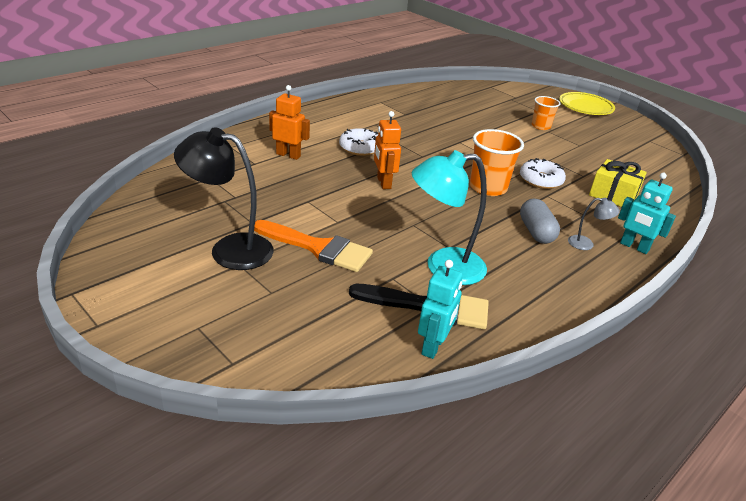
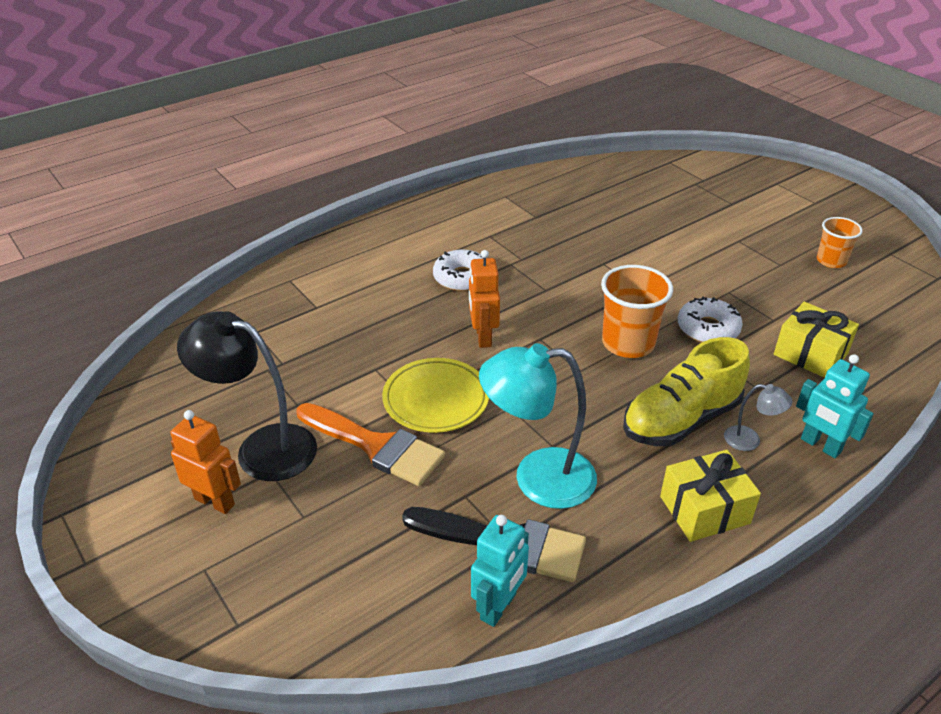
camera: 10 degrees right, 5 degrees up
orange robot [269,85,310,160] -> orange robot moved to [170,410,241,514]
grey capsule [520,199,560,244] -> yellow shoe [623,337,750,446]
orange cup [532,96,561,130] -> orange cup moved to [817,217,863,268]
yellow plate [559,92,615,115] -> yellow plate moved to [382,358,489,433]
none -> yellow gift [660,450,761,542]

